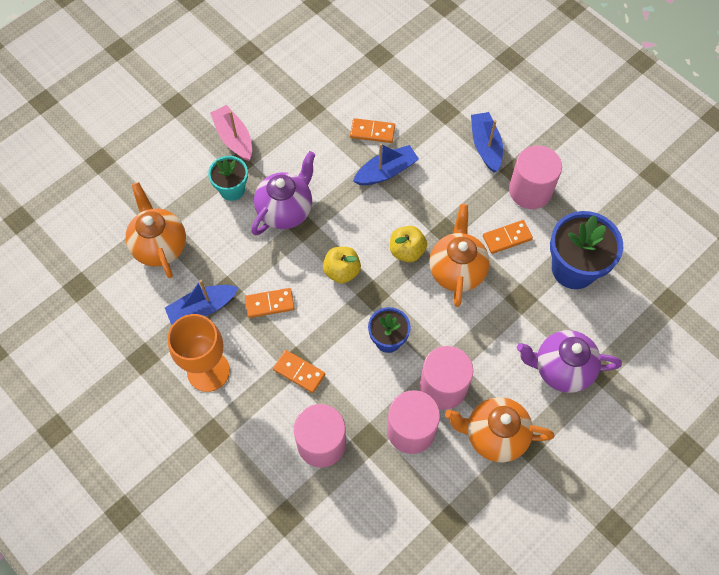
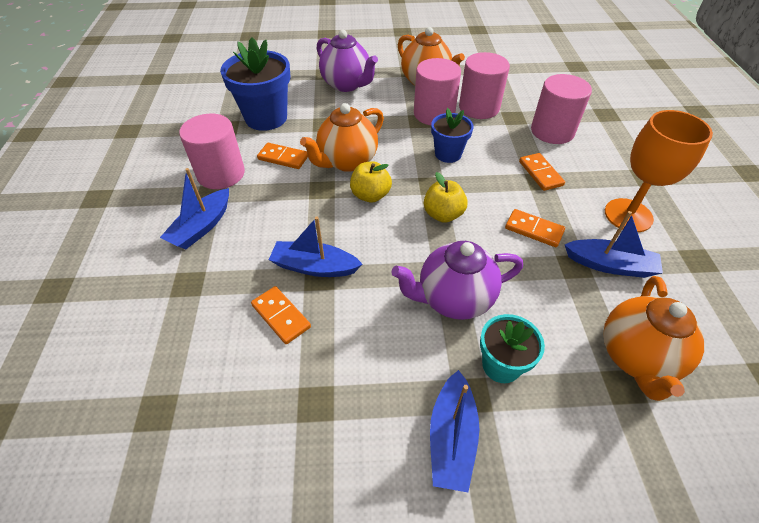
camera: 140 degrees left, 15 degrees down
pink boat [210,105,252,161] -> blue boat [430,370,479,492]

